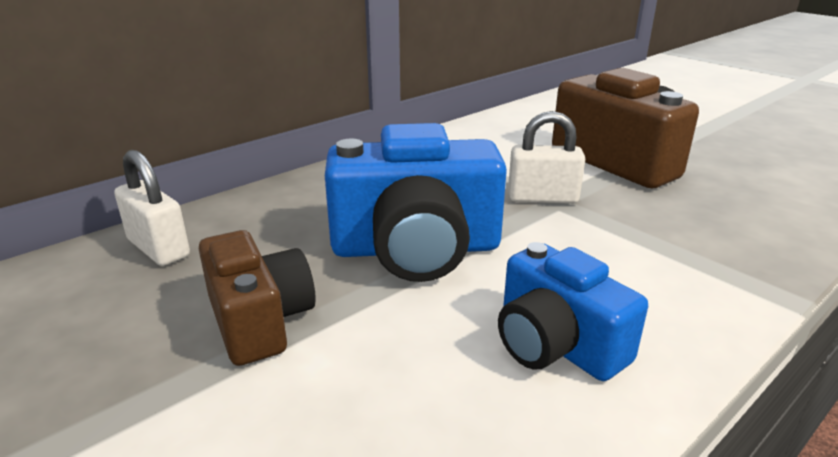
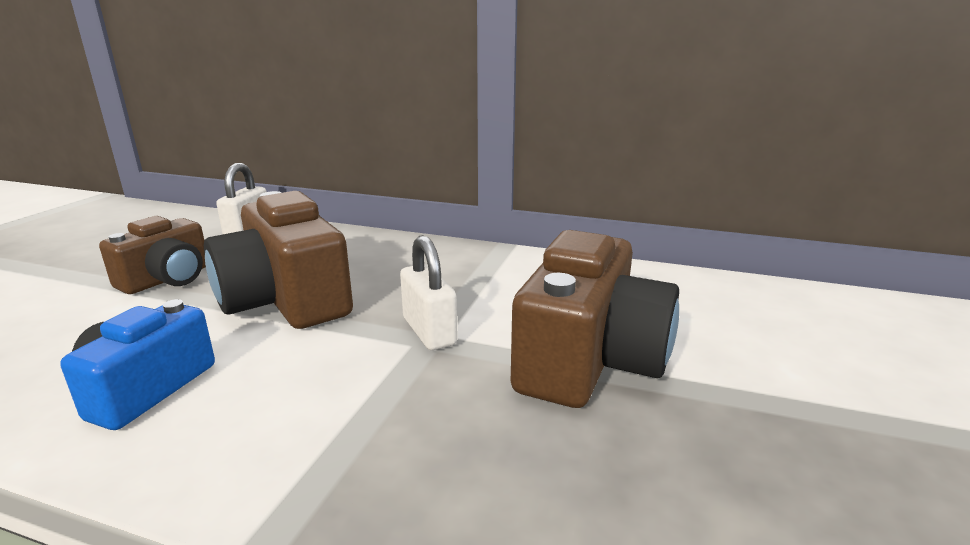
camera: 60 degrees right, 5 degrees down
blue camera [325,123,507,282] -> brown camera [204,191,353,329]

